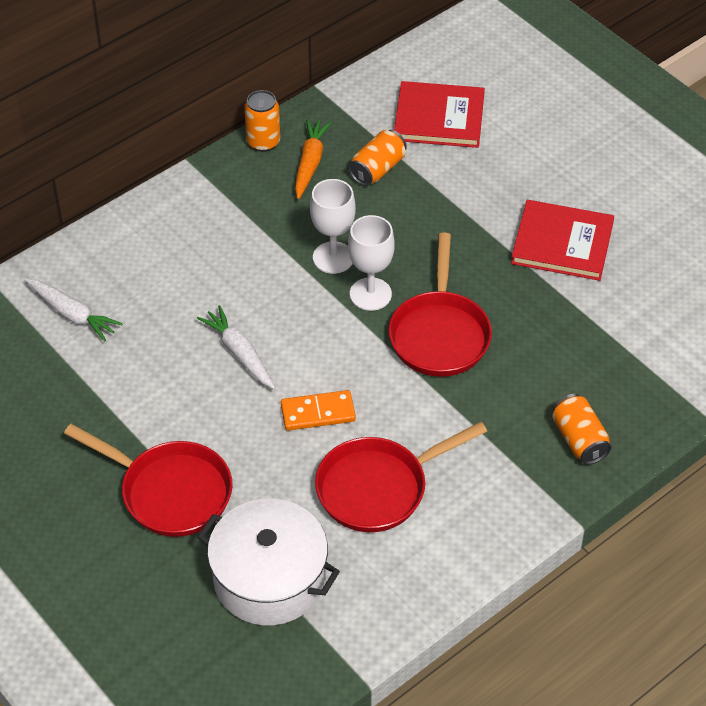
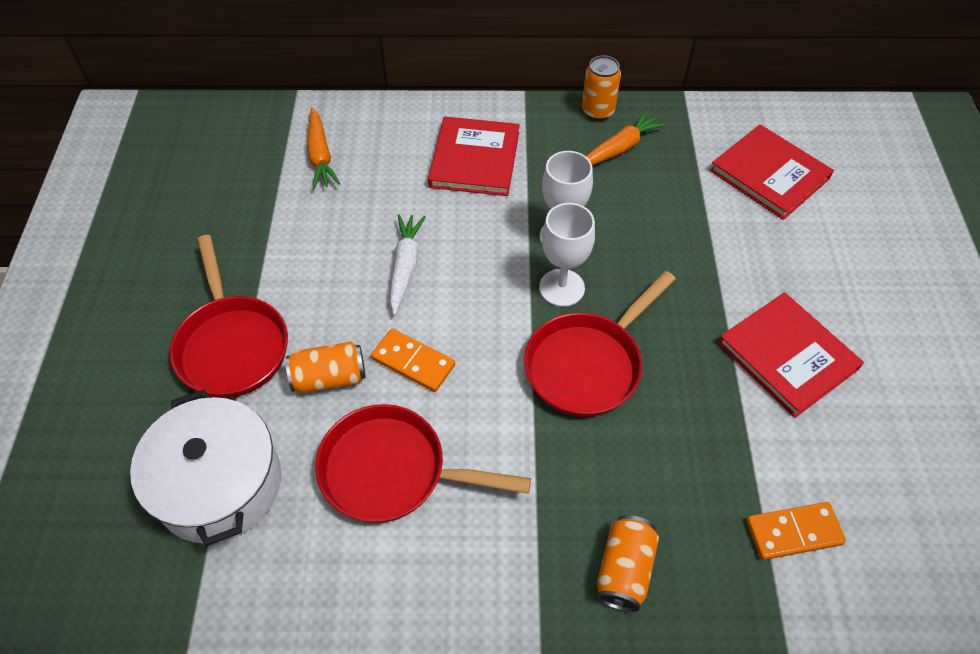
camera: 40 degrees right, 5 degrees up
white carrot [25,278,123,342] -> orange carrot [307,108,340,189]
orange can [348,130,407,186] -> orange can moved to [286,342,366,393]
none -> red book [428,116,520,196]
none -> orange domino [746,502,846,560]

